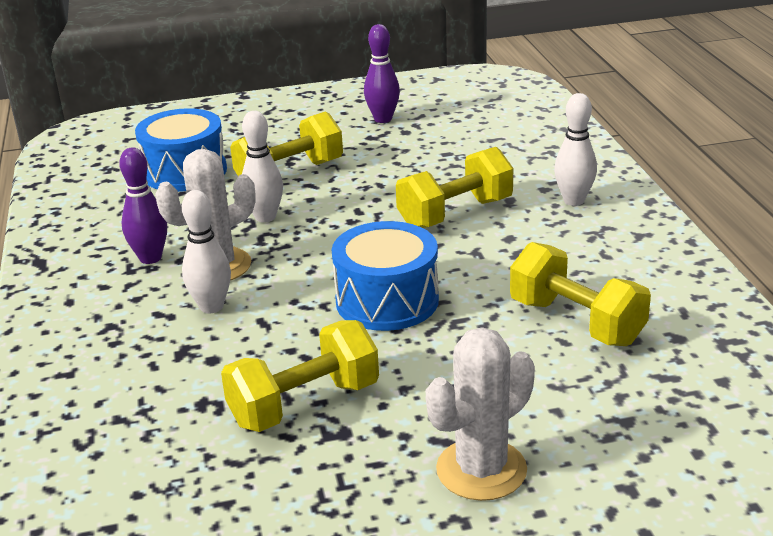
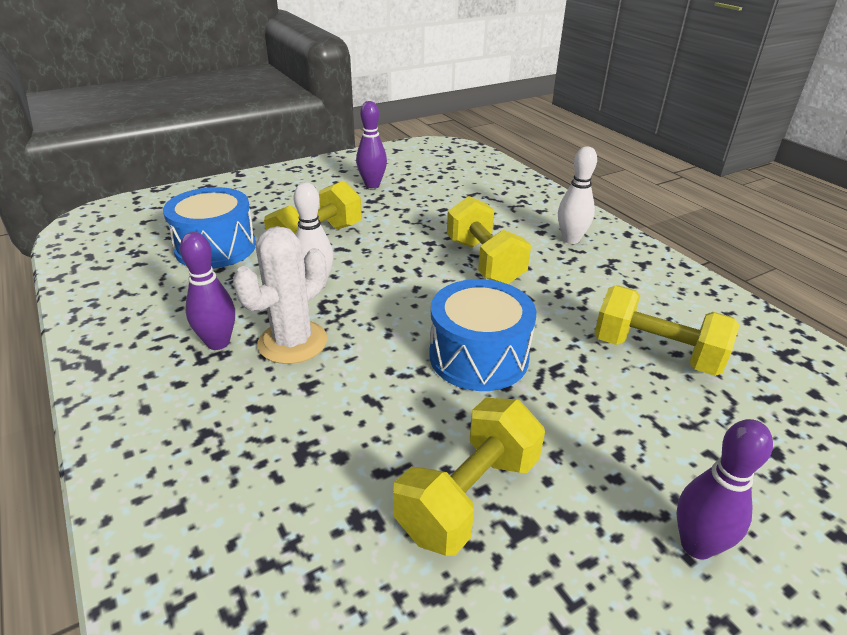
camera: 20 degrees left, 5 degrees up
white bowling pin [182,190,231,313] -> none
yellow dumbbell [396,147,513,228] -> yellow dumbbell turned 60 degrees counterclockwise [447,196,531,284]
white cactus [426,327,535,501] -> purple bowling pin [676,419,773,559]

